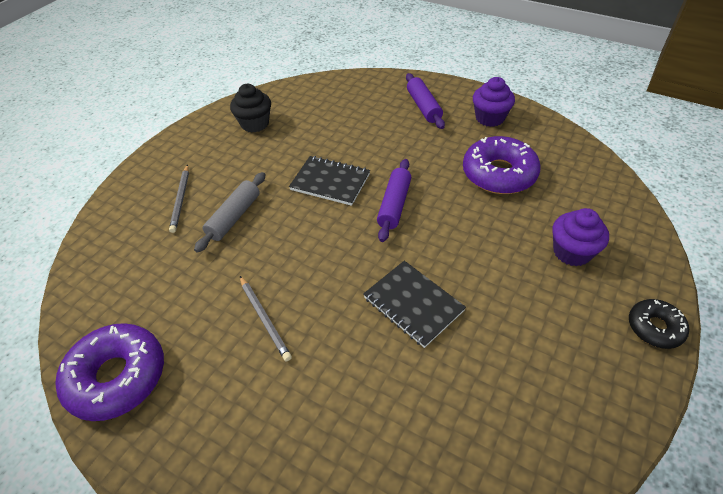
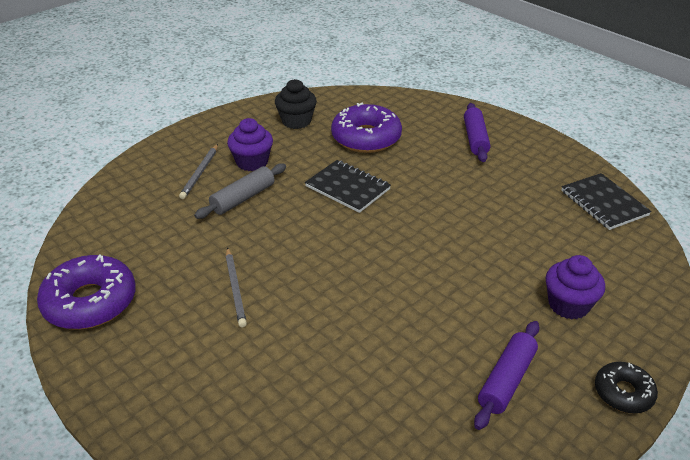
camera: 15 degrees right, 10 degrees down
black notebook [363,261,466,348] -> black notebook moved to [561,173,652,230]
purple rolling pin [377,159,411,242] -> purple rolling pin moved to [474,321,540,430]
purple donut [463,136,541,194] -> purple donut moved to [331,103,402,153]
purple cupcake [473,77,515,127] -> purple cupcake moved to [227,118,273,171]

